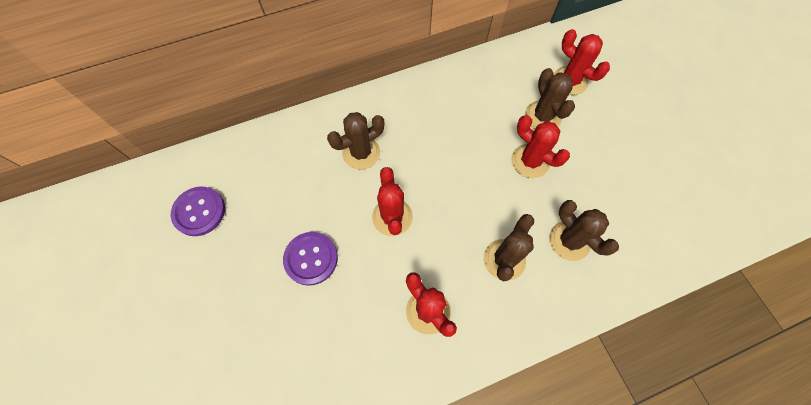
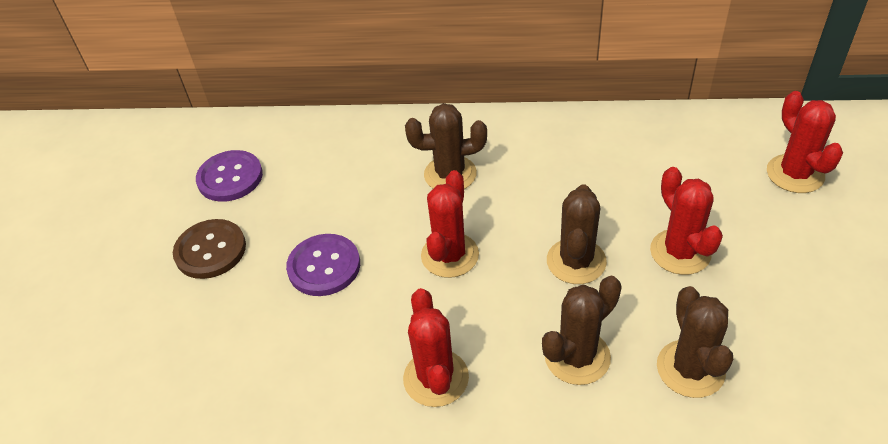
camera: 30 degrees right, 20 degrees down
brown cactus [525,68,575,129] -> brown cactus moved to [547,184,607,284]
none -> brown button [173,219,246,279]

